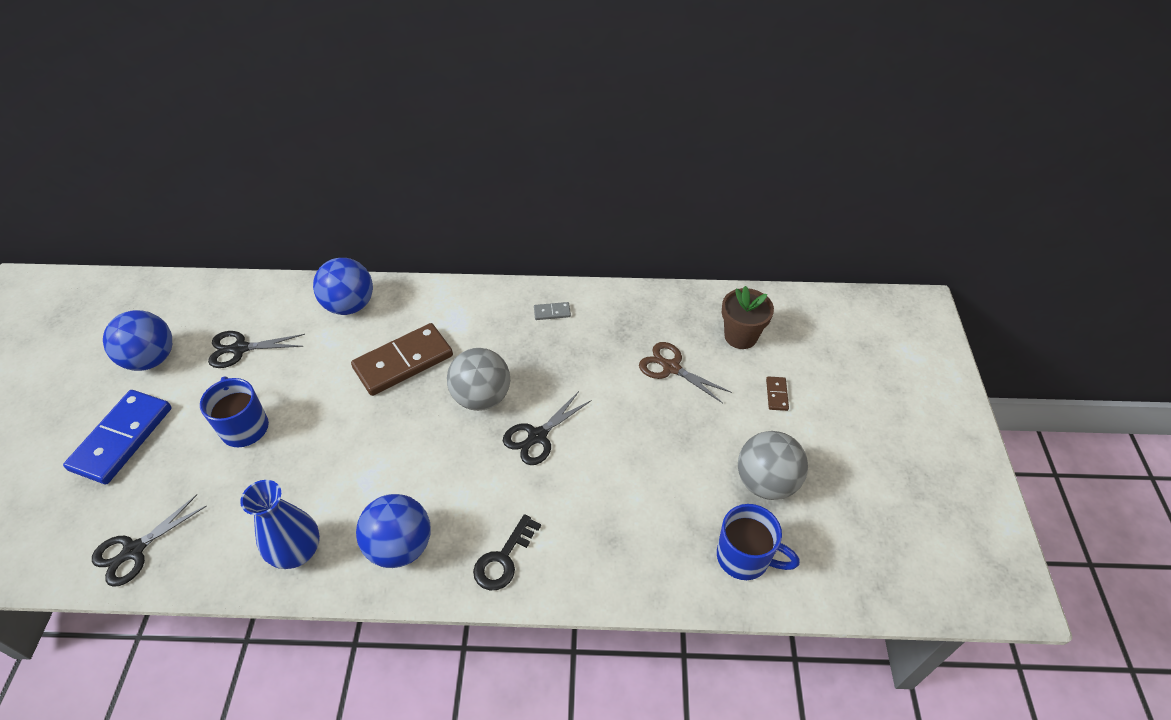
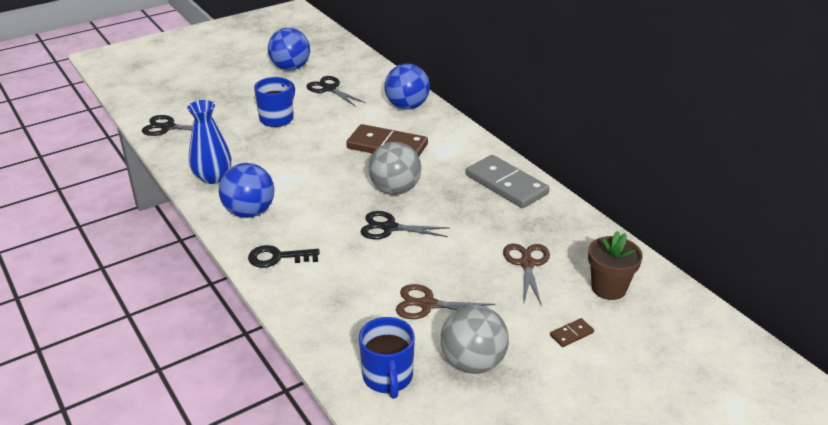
camera: 55 degrees right, 15 degrees down
blue domino [63,390,172,484] -> none
grey domino [534,302,571,320] -> grey domino [466,155,549,208], size x2.42
none -> brown scissors [396,284,495,319]

